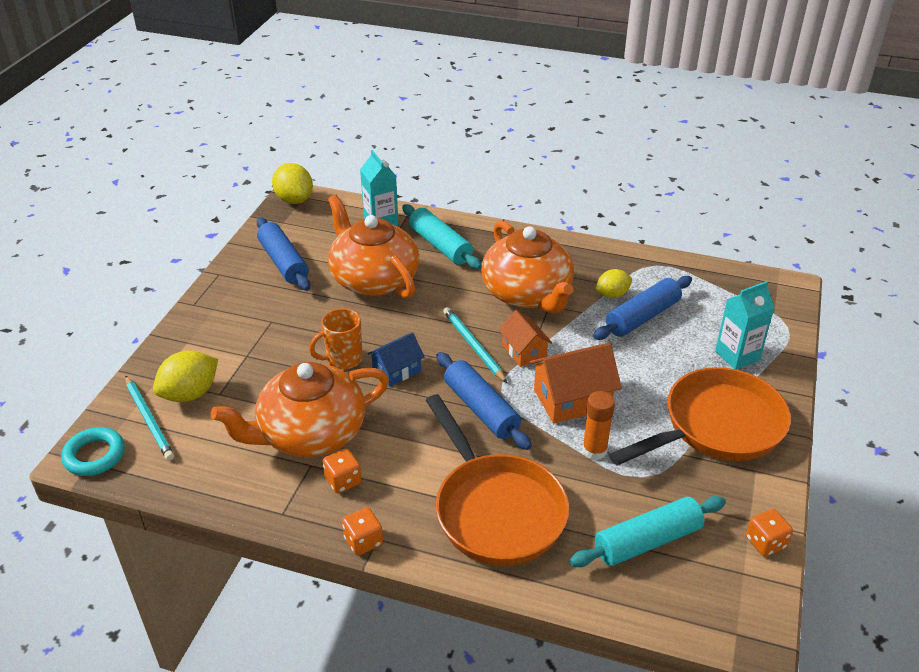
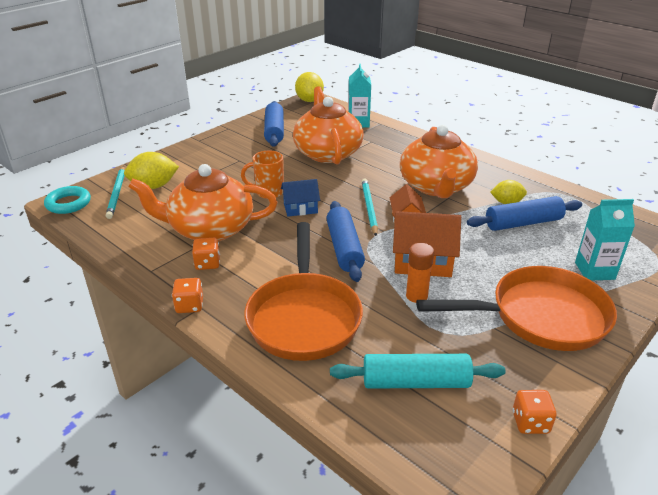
camera: 25 degrees right, 5 degrees down
turquoise rolling pin [402,204,482,269] -> none

